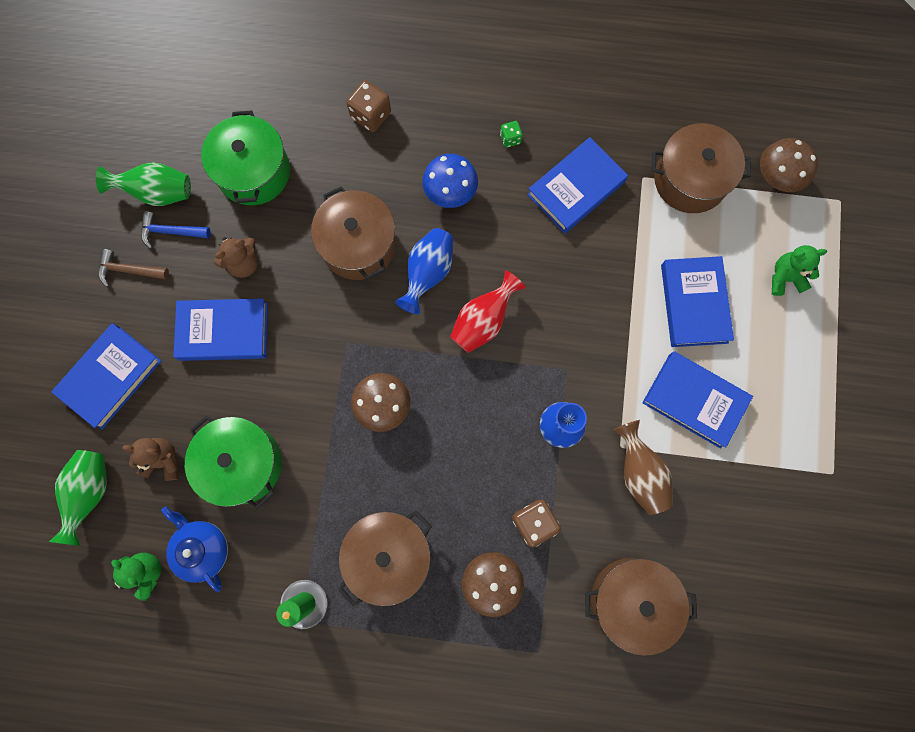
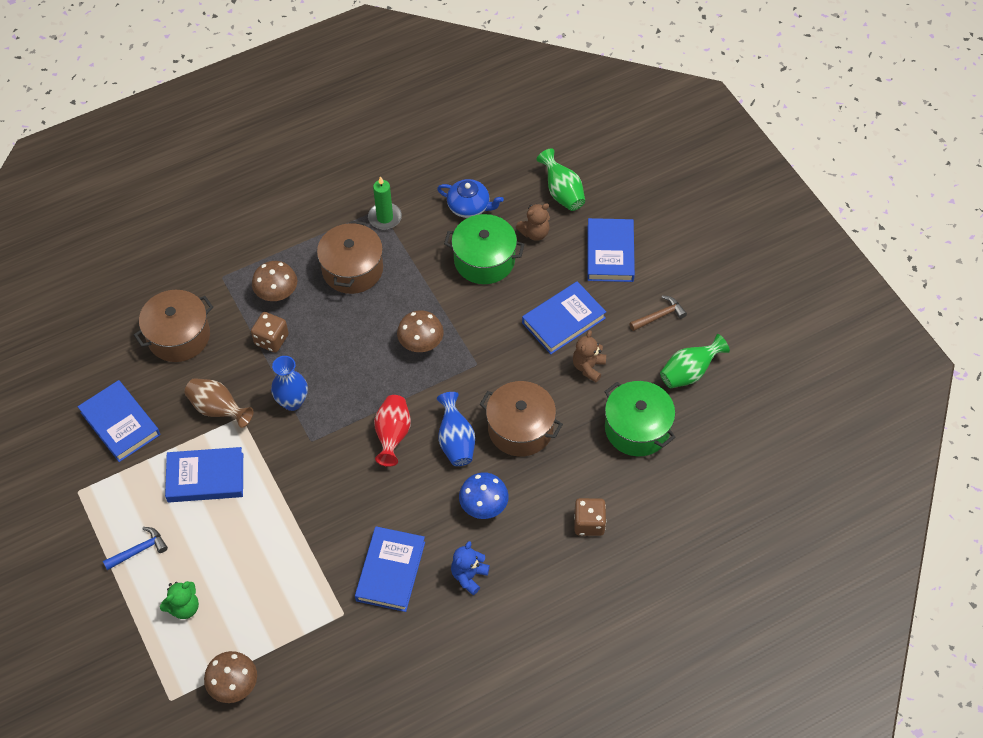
camera: 145 degrees right, 20 degrees down
green teddy bear [111,553,161,601] -> none
blue hammer [141,211,210,249] -> blue hammer moved to [103,527,168,570]
green dice [500,121,523,148] -> blue teddy bear [451,541,490,595]
brown pot [652,123,751,213] -> none
blue book [661,256,734,347] -> blue book moved to [78,380,160,462]

